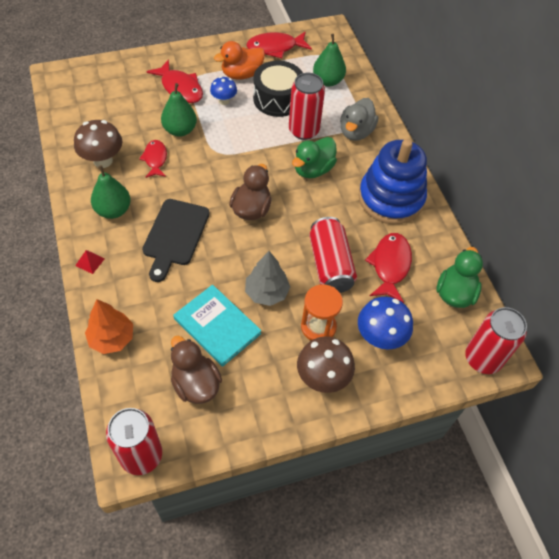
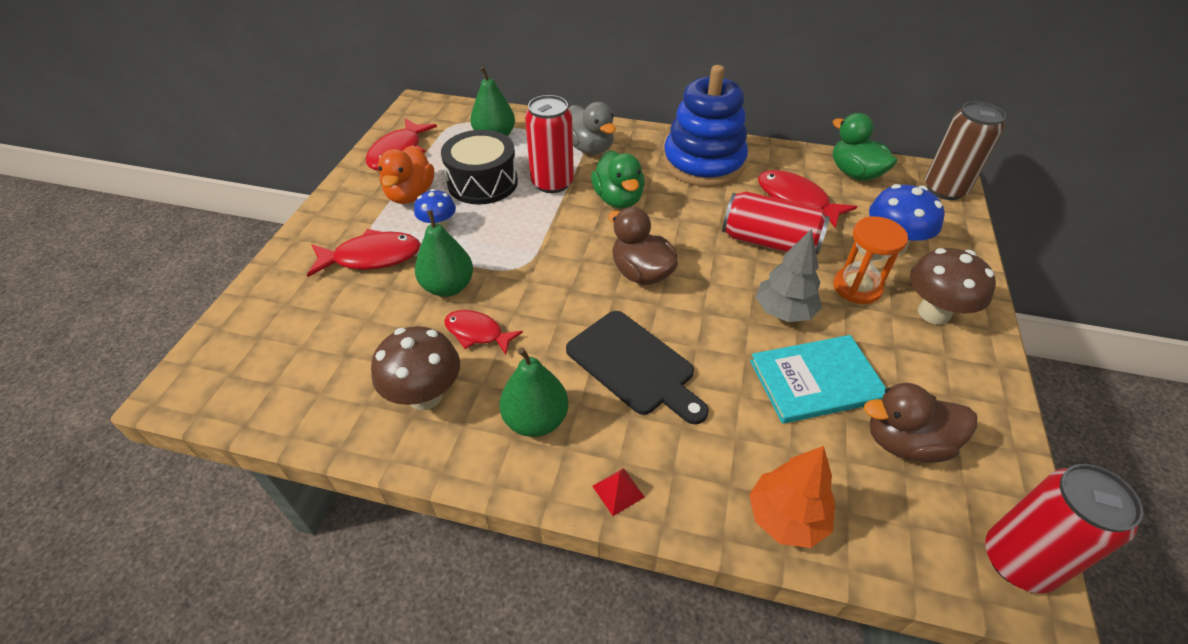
camera: 55 degrees left, 10 degrees down
red can [465,307,527,374] -> brown can [925,101,1006,200]

